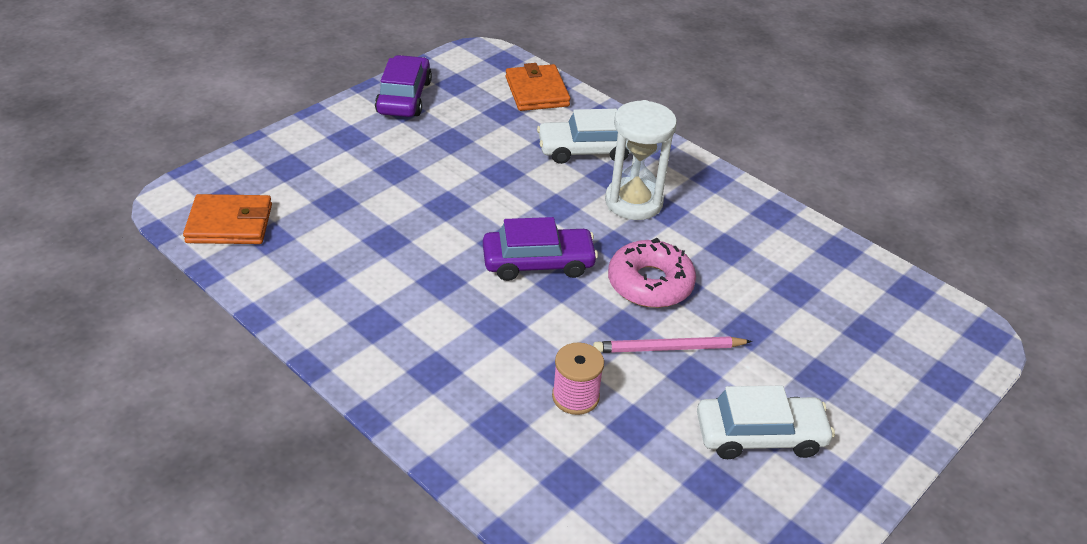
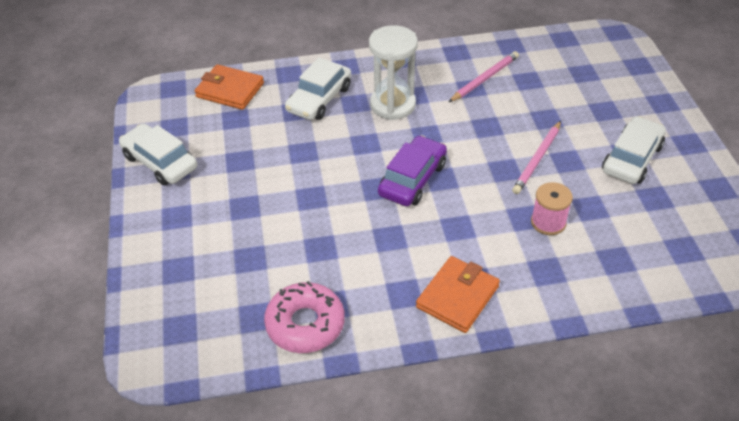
camera: 50 degrees left, 5 degrees up
orange wallet [183,194,272,244] -> orange wallet moved to [416,256,500,333]
purple car [375,55,432,117] -> white car [119,123,197,186]
pink donut [608,238,696,308] -> pink donut moved to [264,281,345,353]
none -> pink pencil [449,51,519,102]

